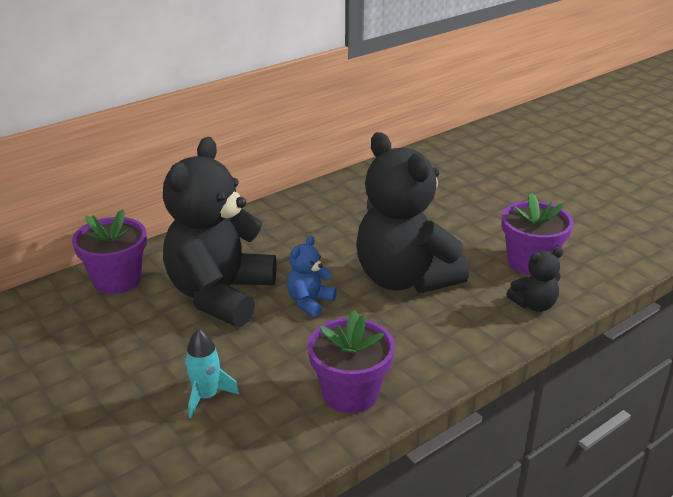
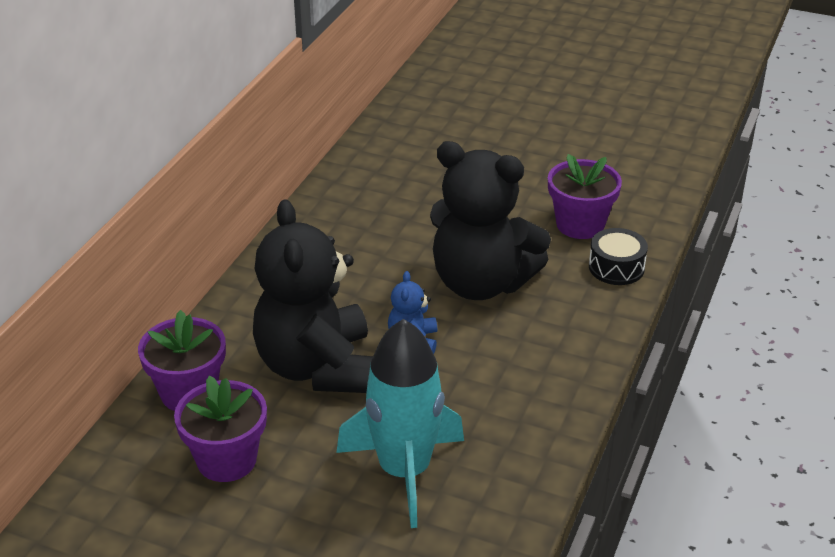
camera: 30 degrees left, 5 degrees up
turquoise rocket [185,329,239,418] -> turquoise rocket [336,319,464,528], size x2.14
purple flower pot [308,310,395,413] -> purple flower pot moved to [174,375,267,482]
black teddy bear [506,248,563,312] -> black drum [589,228,648,285]

